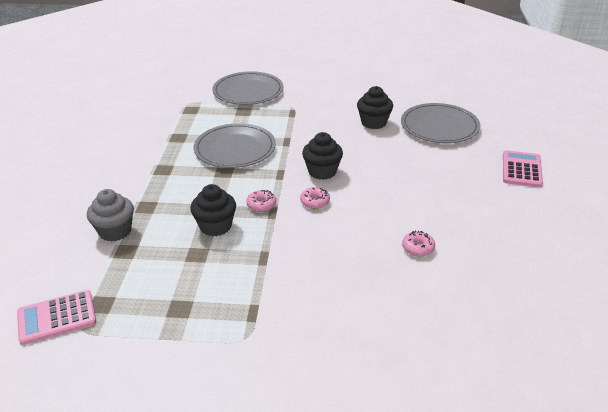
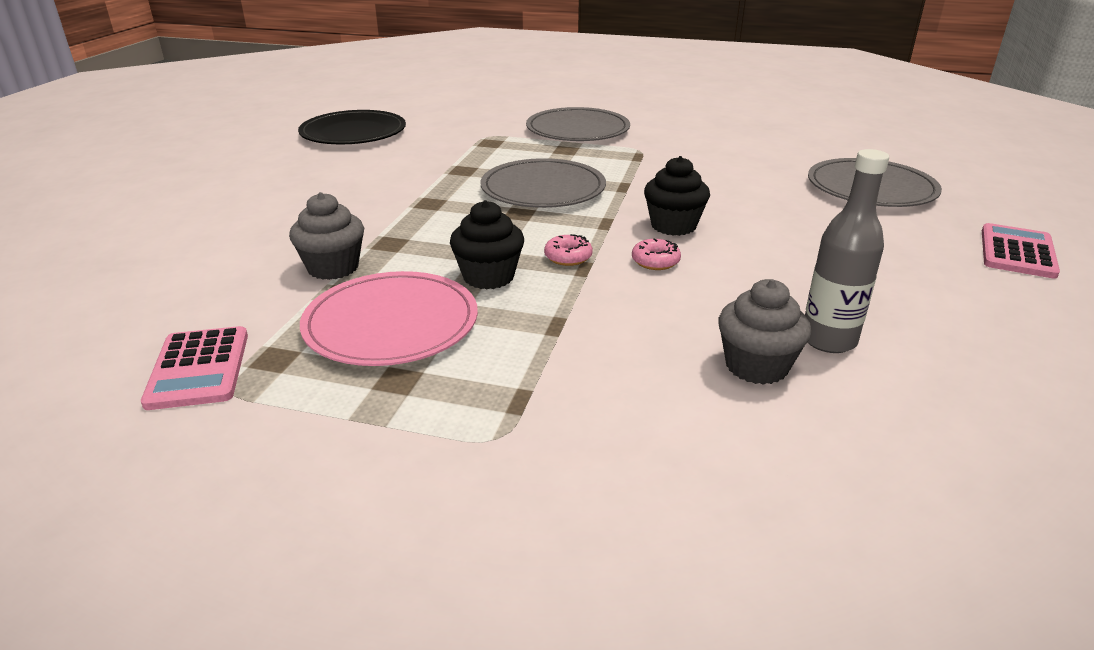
camera: 10 degrees right, 5 degrees down
pink calculator [17,290,96,345] -> pink calculator turned 90 degrees counterclockwise [141,326,248,410]
black cupcake [357,86,393,129] -> none
pink donut [402,230,435,257] -> grey bottle [805,149,889,353]
none -> black plate [298,110,406,144]
none -> pink plate [300,271,478,366]
none -> grey cupcake [718,279,811,385]

